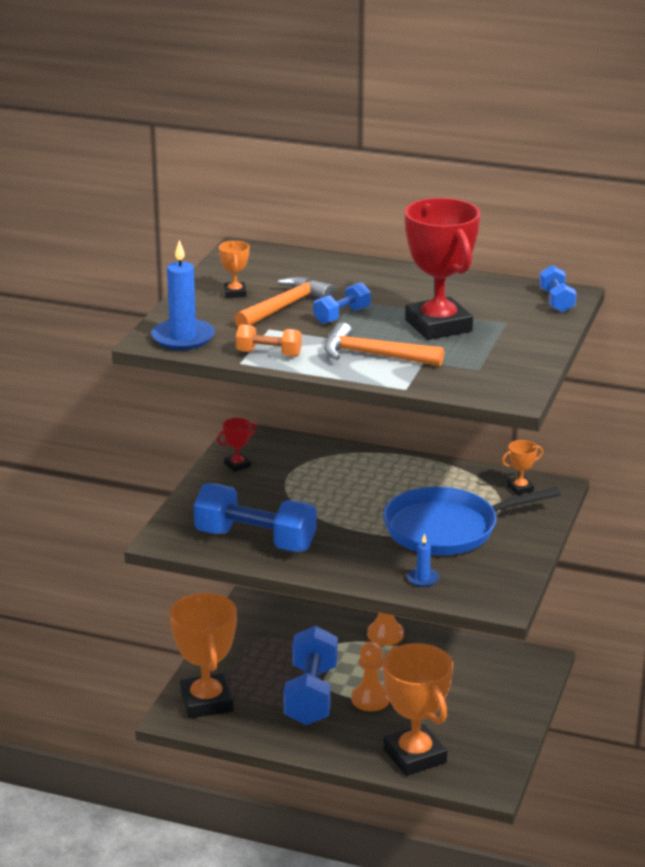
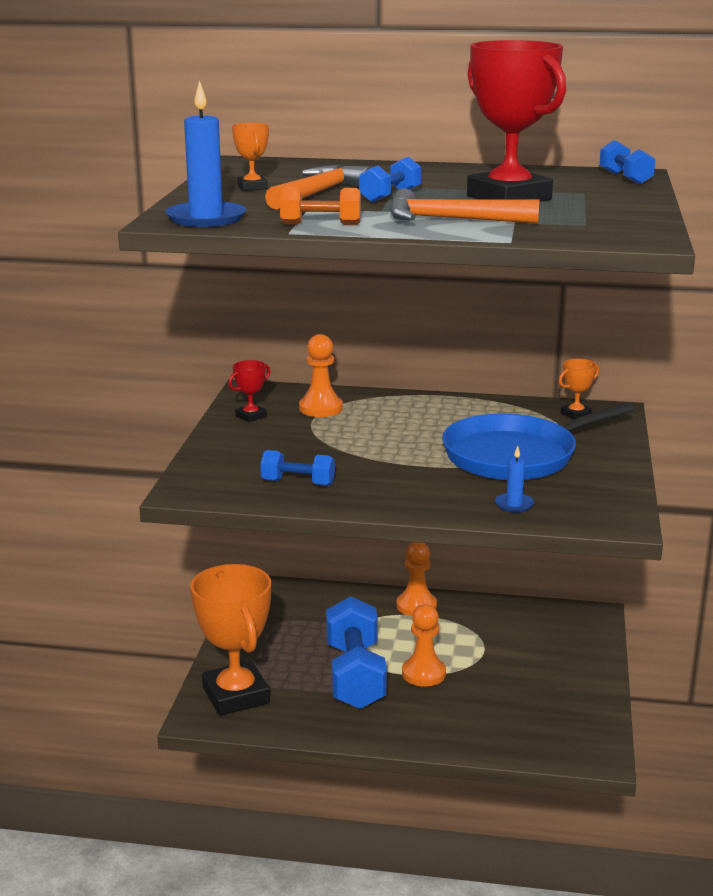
camera: 10 degrees left, 5 degrees down
blue dumbbell [194,483,316,552] -> blue dumbbell [260,450,335,486], size x0.50
orange trophy [383,643,453,776] -> none
none -> orange pawn [299,334,343,417]

